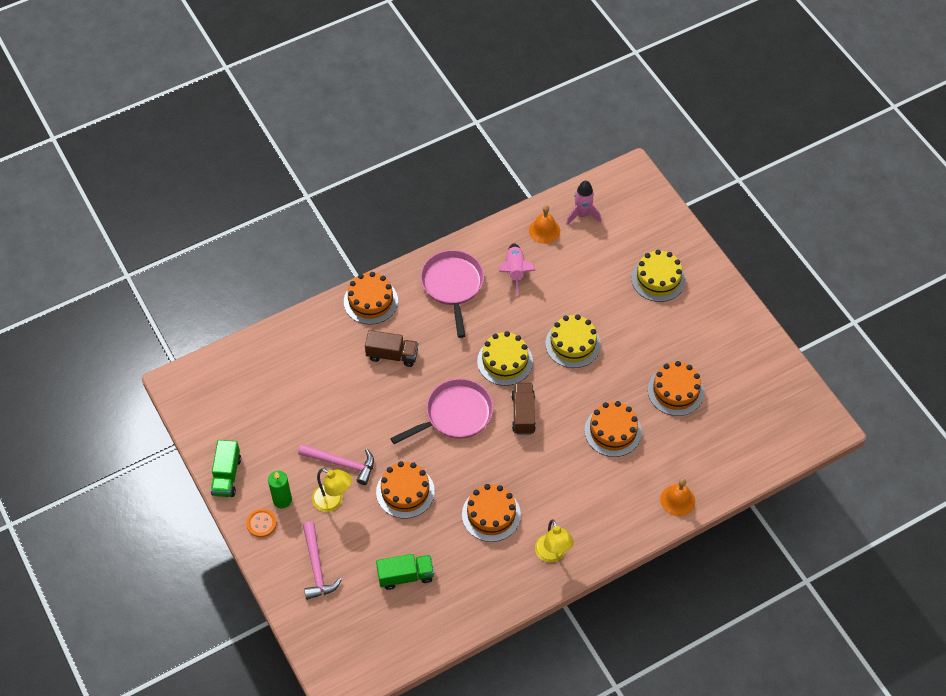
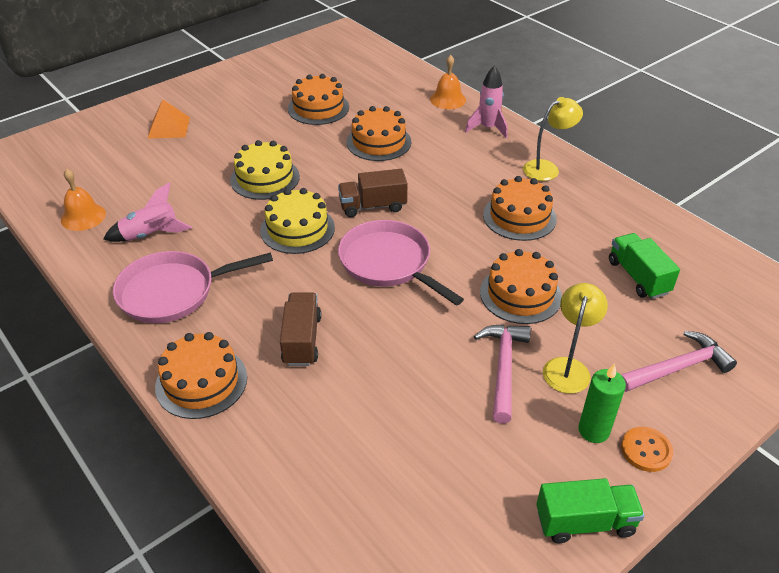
camera: 100 degrees left, 15 degrees down
pink rocket [566,180,601,225] -> pink rocket moved to [465,65,508,138]
yellow cake [631,250,685,302] -> orange pyramid [147,100,190,139]

